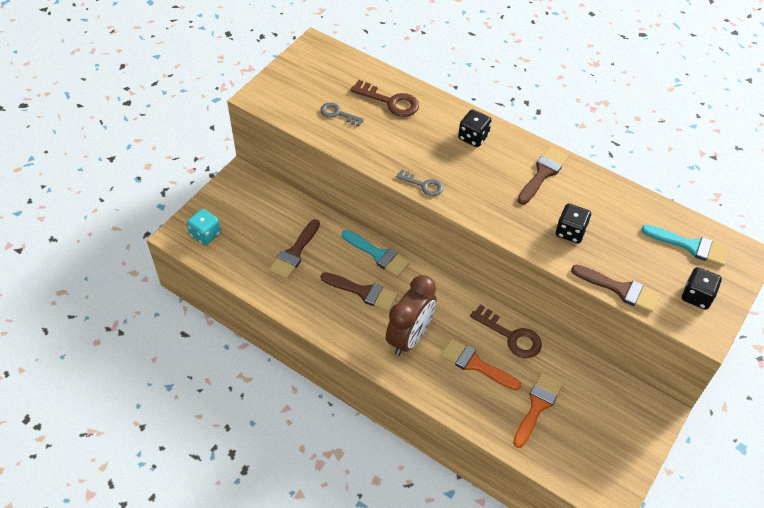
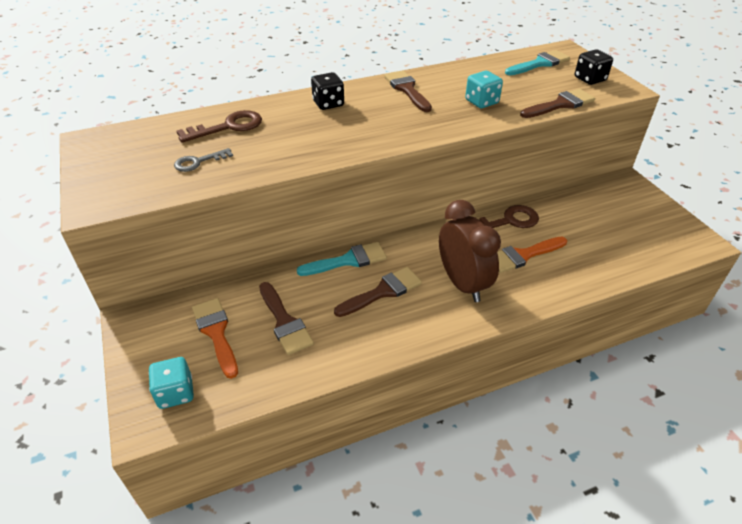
camera: 55 degrees left, 10 degrees down
grey key [396,169,443,196] -> none
orange brush [513,372,563,448] -> orange brush moved to [192,298,238,379]
black dice [556,204,591,243] -> turquoise dice [465,71,503,108]

